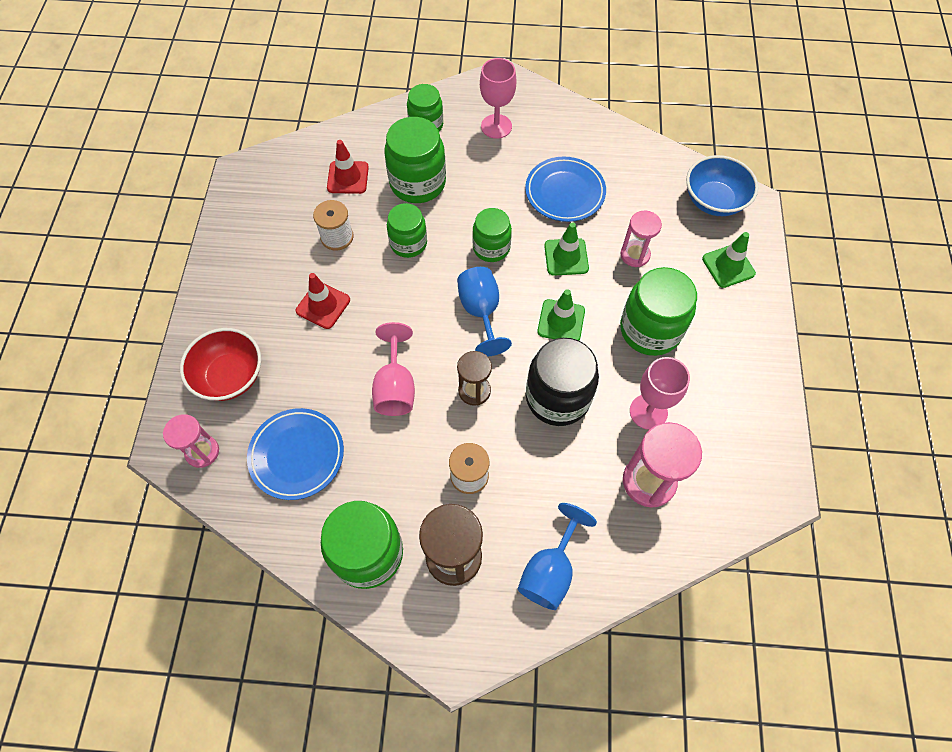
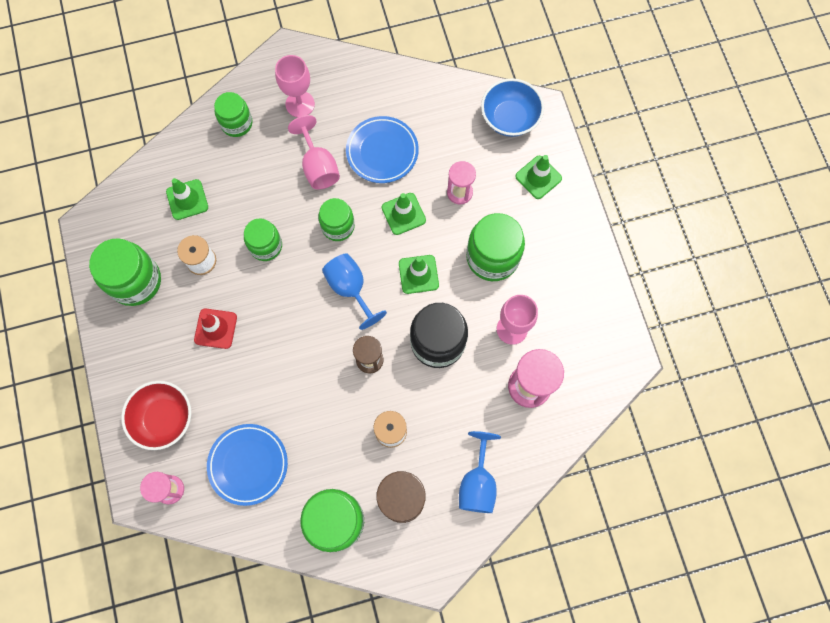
camera: 20 degrees left, 10 degrees up
red traffic cone [327,140,369,194] -> green traffic cone [166,178,208,220]
pink goblet [372,322,415,416] -> pink goblet moved to [288,115,340,190]
green jar [384,117,446,203] -> green jar moved to [89,238,161,306]

